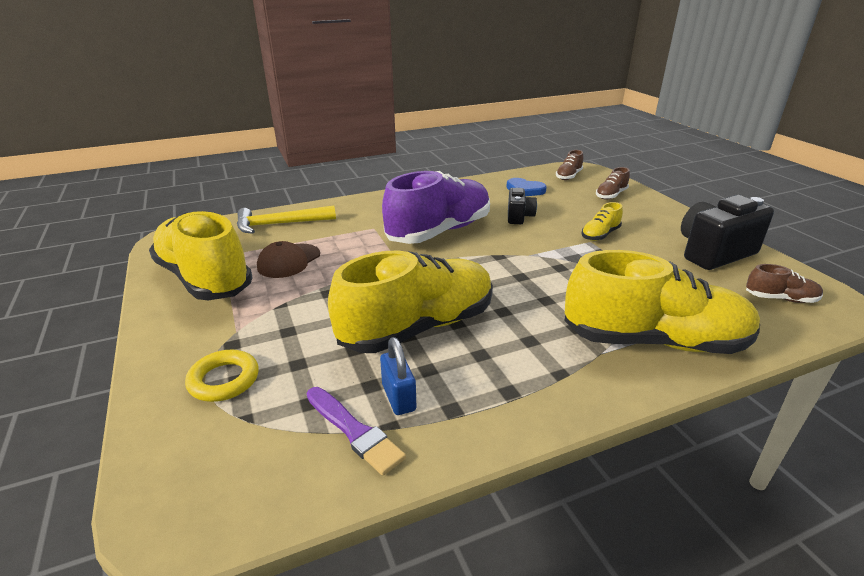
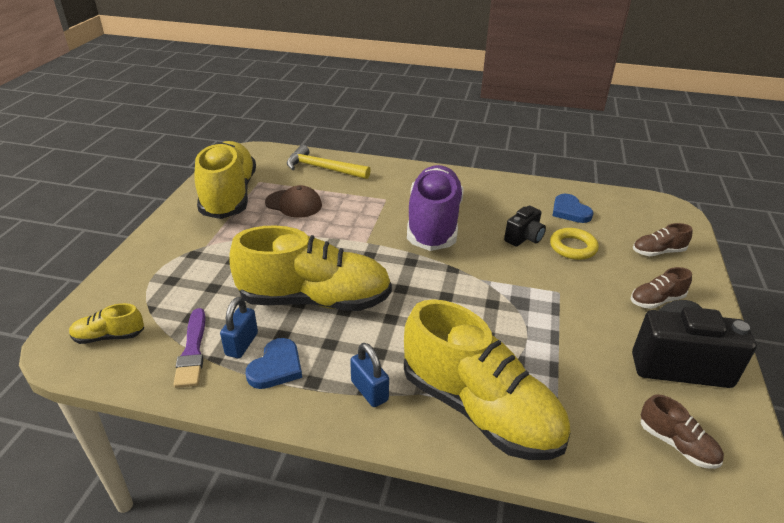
camera: 35 degrees right, 5 degrees up
yellow ring [185,350,259,402] -> yellow ring moved to [550,228,599,260]
brown cap [257,241,320,278] -> brown cap turned 135 degrees counterclockwise [265,185,322,218]
purple shoe [382,171,490,244] -> purple shoe turned 75 degrees counterclockwise [407,165,464,251]
brown shoe [556,150,583,180] -> brown shoe moved to [631,267,692,309]
yellow shoe [581,202,623,241] -> yellow shoe moved to [69,303,144,344]
none -> blue heart [246,338,302,389]
none -> blue padlock [350,343,389,407]

